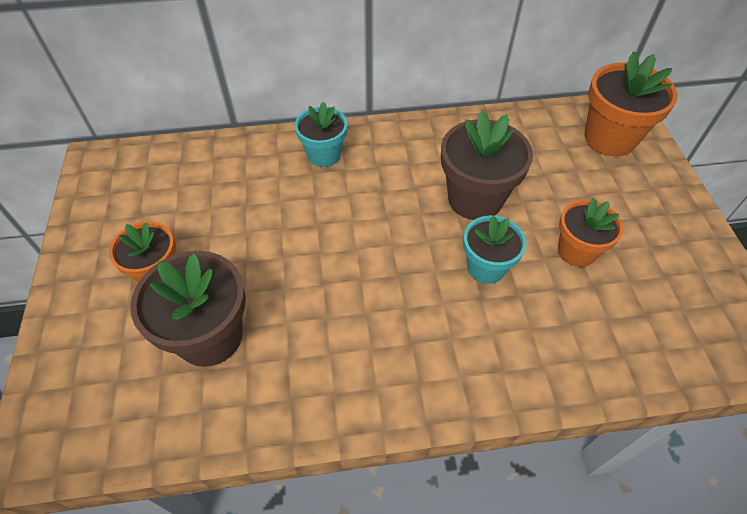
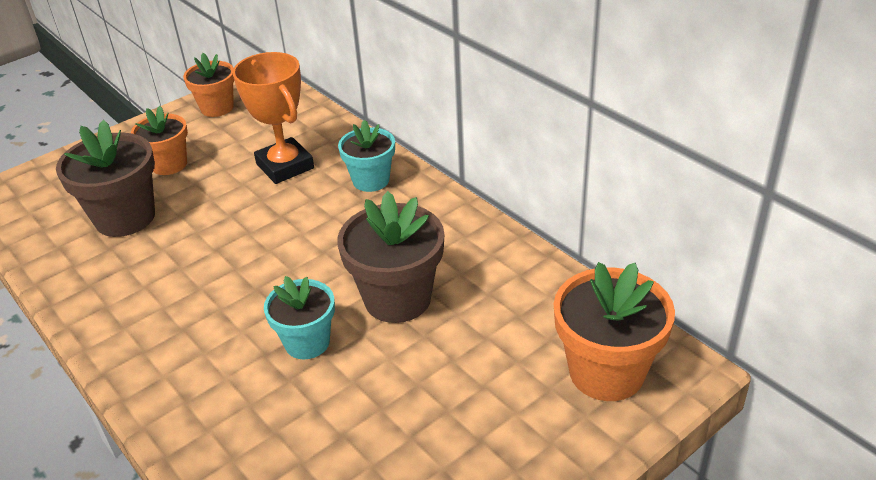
camera: 60 degrees right, 15 degrees down
orange flower pot [558,198,624,267] -> orange flower pot moved to [183,53,234,117]
none -> orange trophy [232,52,314,184]

